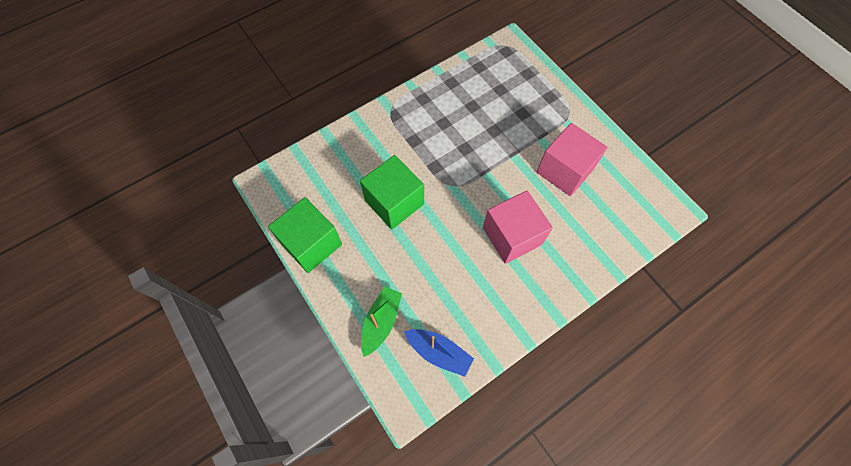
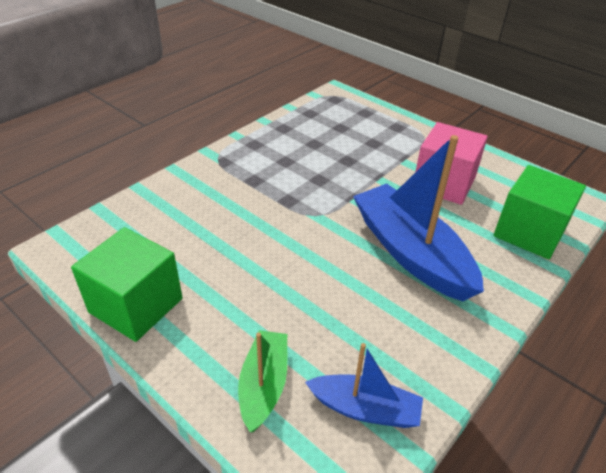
camera: 15 degrees left, 25 degrees down
green cube [360,155,424,229] -> green cube moved to [494,165,586,259]
pink cube [483,191,553,264] -> blue boat [353,135,484,301]

